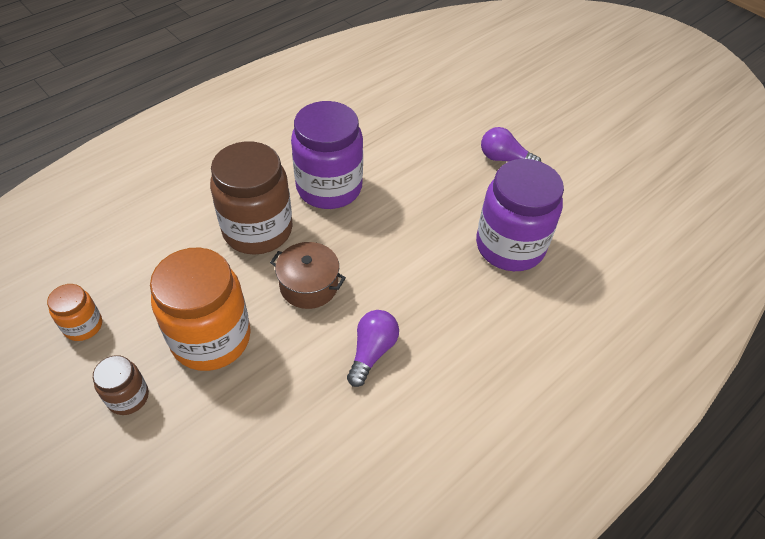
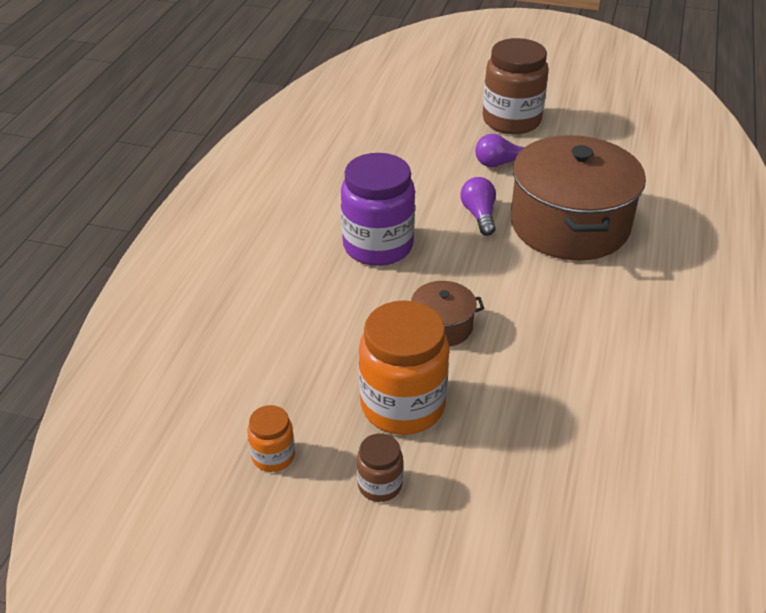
camera: 30 degrees left, 10 degrees down
brown jar [210,141,293,255] -> brown jar moved to [483,38,549,134]
purple light bulb [347,310,399,387] -> purple light bulb moved to [460,177,496,236]
purple jar [476,159,564,271] -> brown pot [511,135,646,260]

